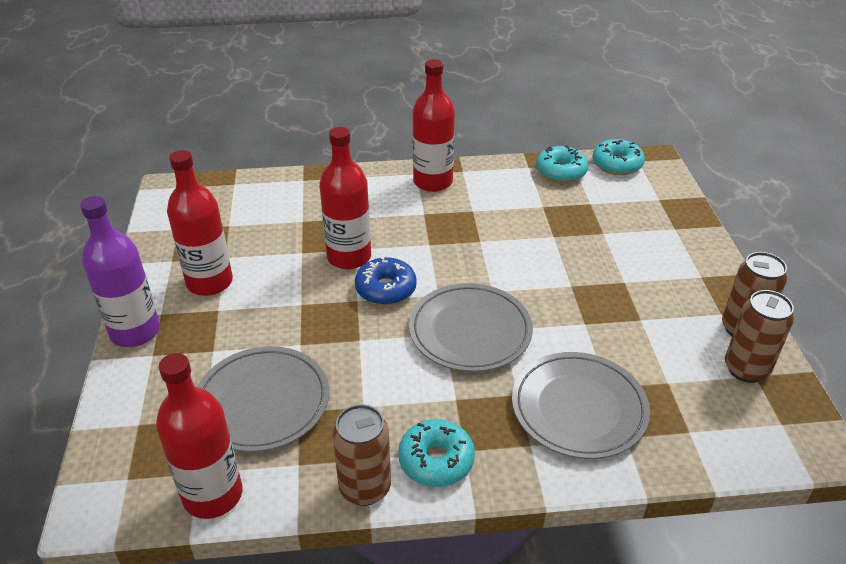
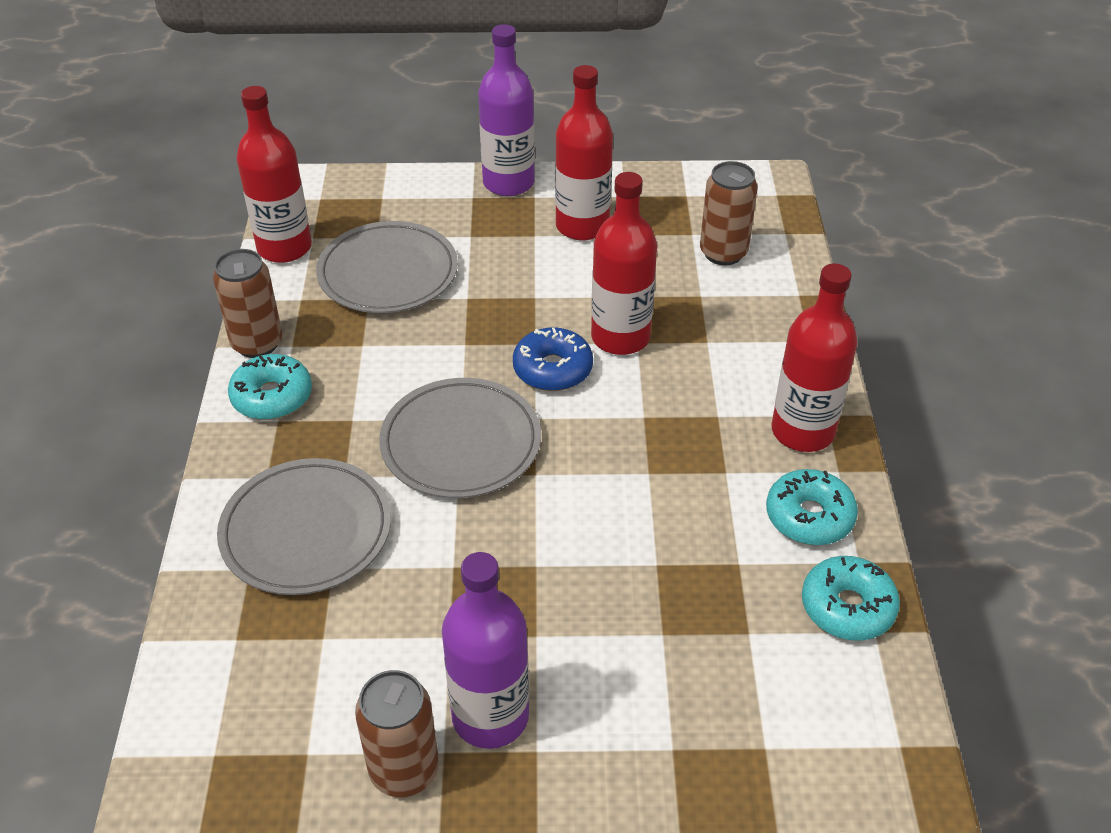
camera: 95 degrees right, 5 degrees up
turquoise donut [592,139,645,175] -> turquoise donut moved to [766,469,858,545]
brown can [725,290,794,383] -> brown can moved to [700,161,758,266]
none -> purple bottle [442,552,529,749]

